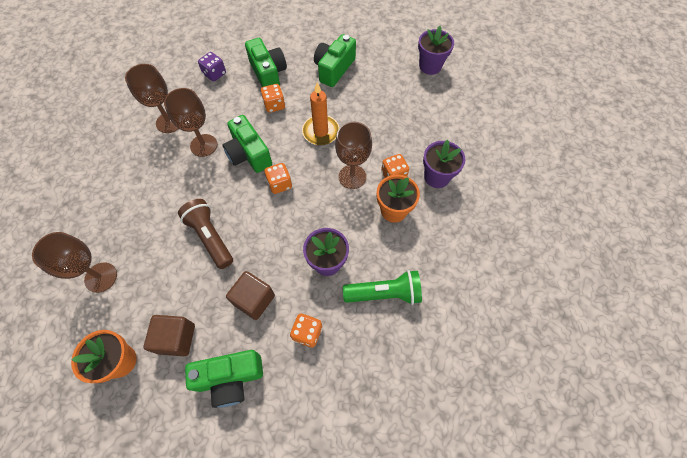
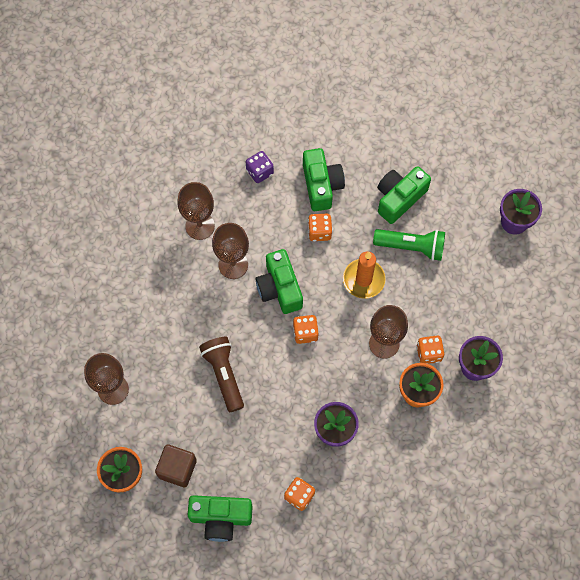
camera: 15 degrees right, 5 degrees up
brown cube [226,271,275,320] -> none
green flashlight [343,270,422,305] -> green flashlight moved to [373,229,445,261]

